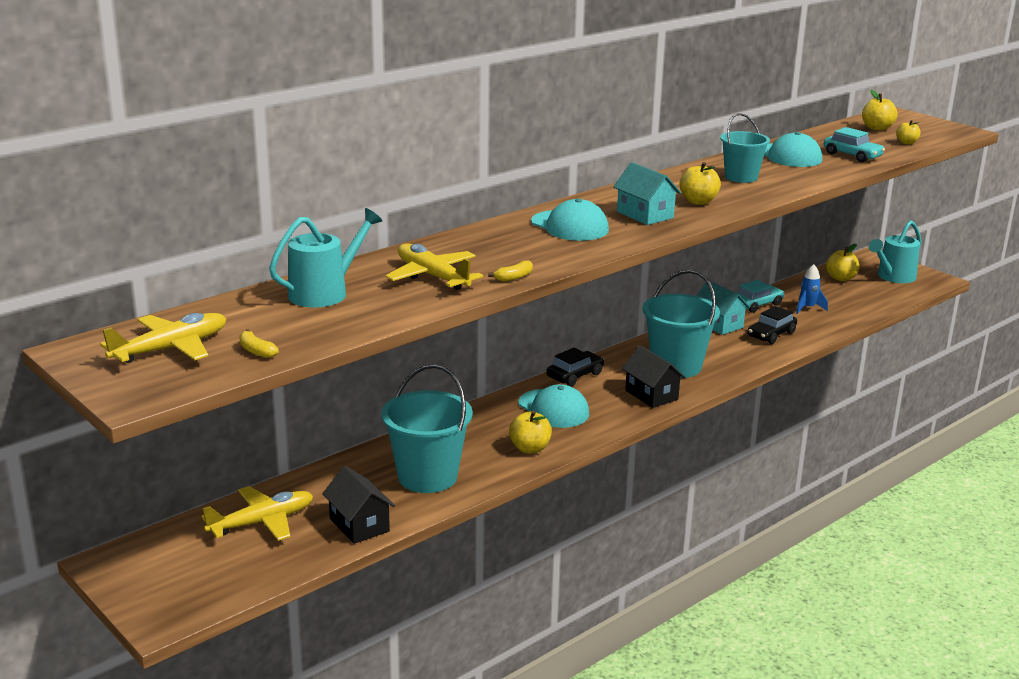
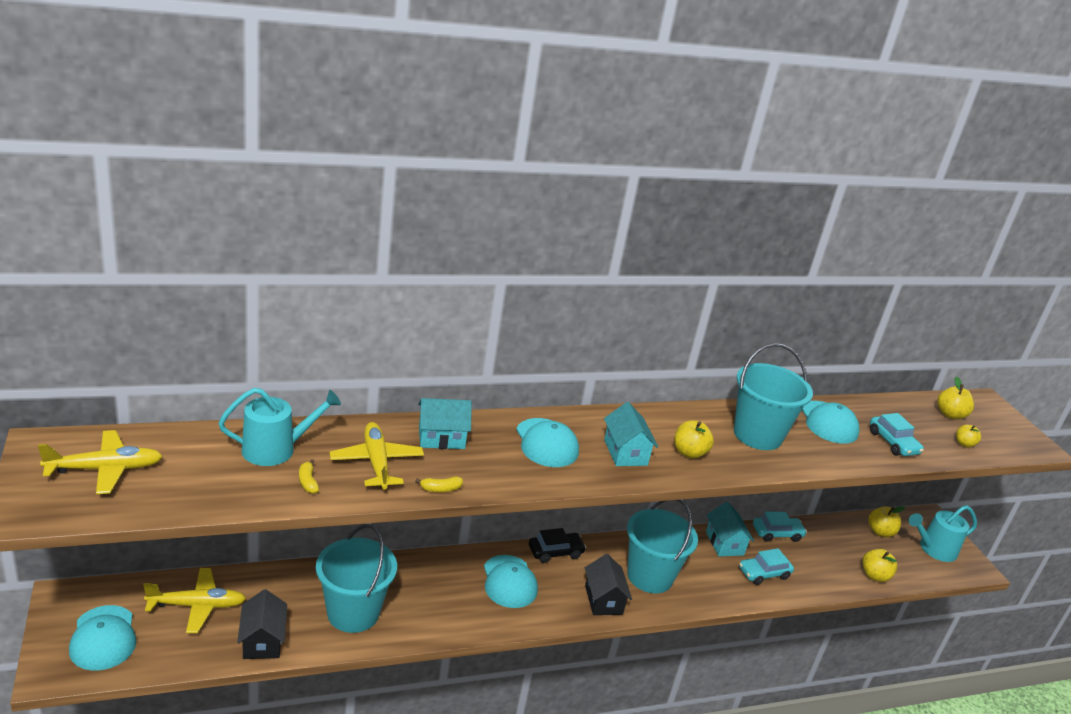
camera: 20 degrees right, 5 degrees up
yellow banana [239,330,279,358] -> yellow banana moved to [299,459,319,494]
yellow apple [509,411,552,453] -> yellow apple moved to [862,549,897,582]
turquoise bucket [720,113,770,183] -> turquoise bucket [734,343,813,450], size x1.59
black car [748,306,797,344] -> turquoise car [739,548,794,585]
blue rocket [796,264,828,314] -> none
none -> turquoise cap [69,605,136,671]
none -> turquoise house [418,398,472,449]

